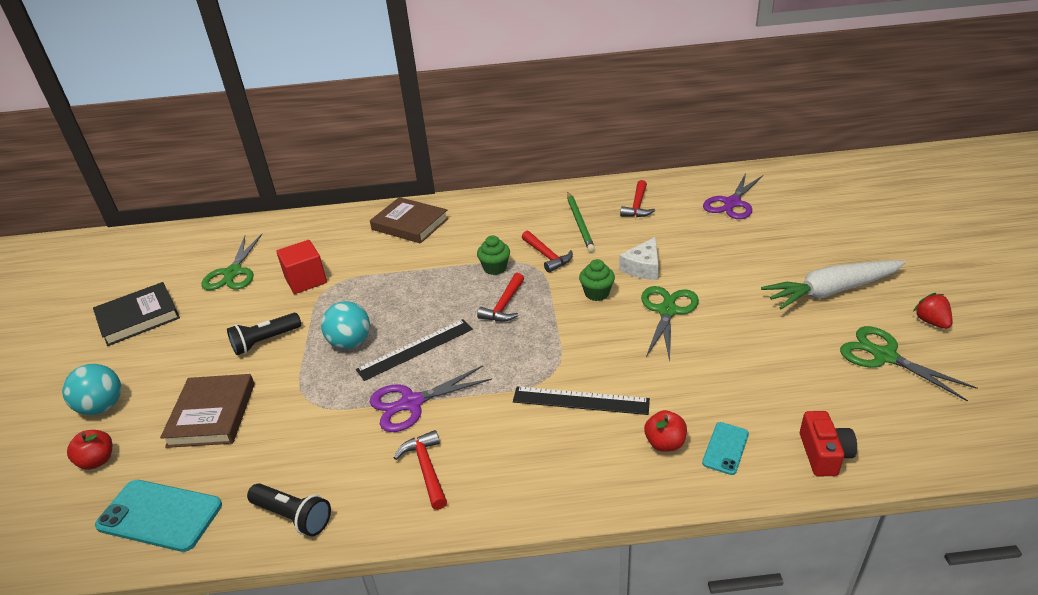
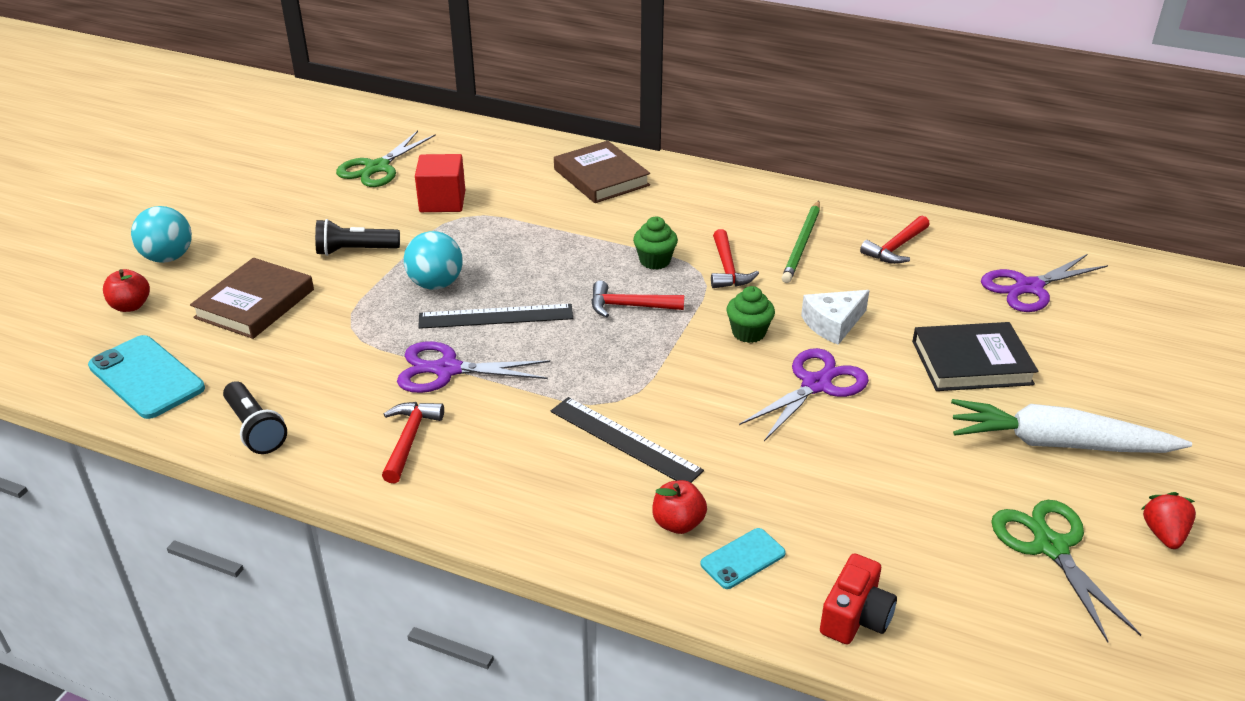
camera: 25 degrees right, 0 degrees up
black book [93,282,180,346] -> black book moved to [912,322,1038,391]
red hammer [477,273,524,322] -> red hammer turned 45 degrees clockwise [591,281,684,318]
green scissors [641,286,699,361] -> purple scissors [739,348,869,441]

